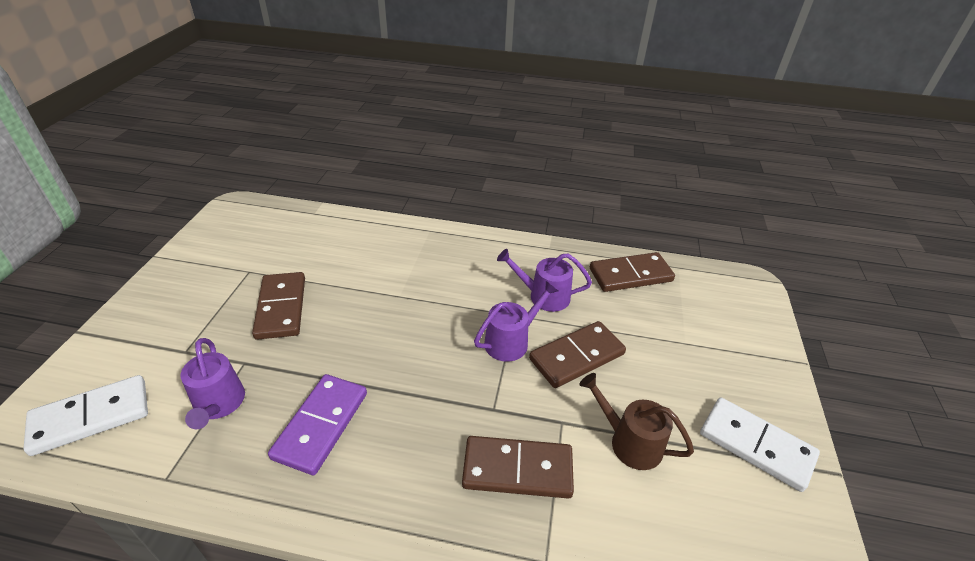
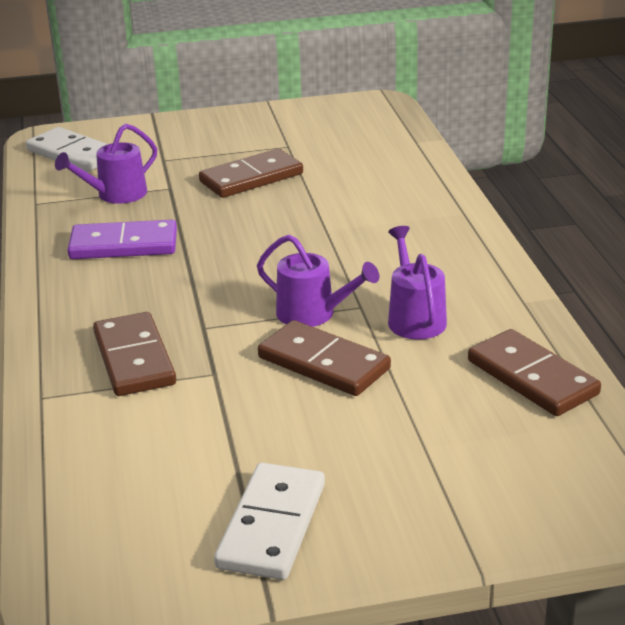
camera: 70 degrees right, 10 degrees down
brown watering can [579,373,694,470] -> none

